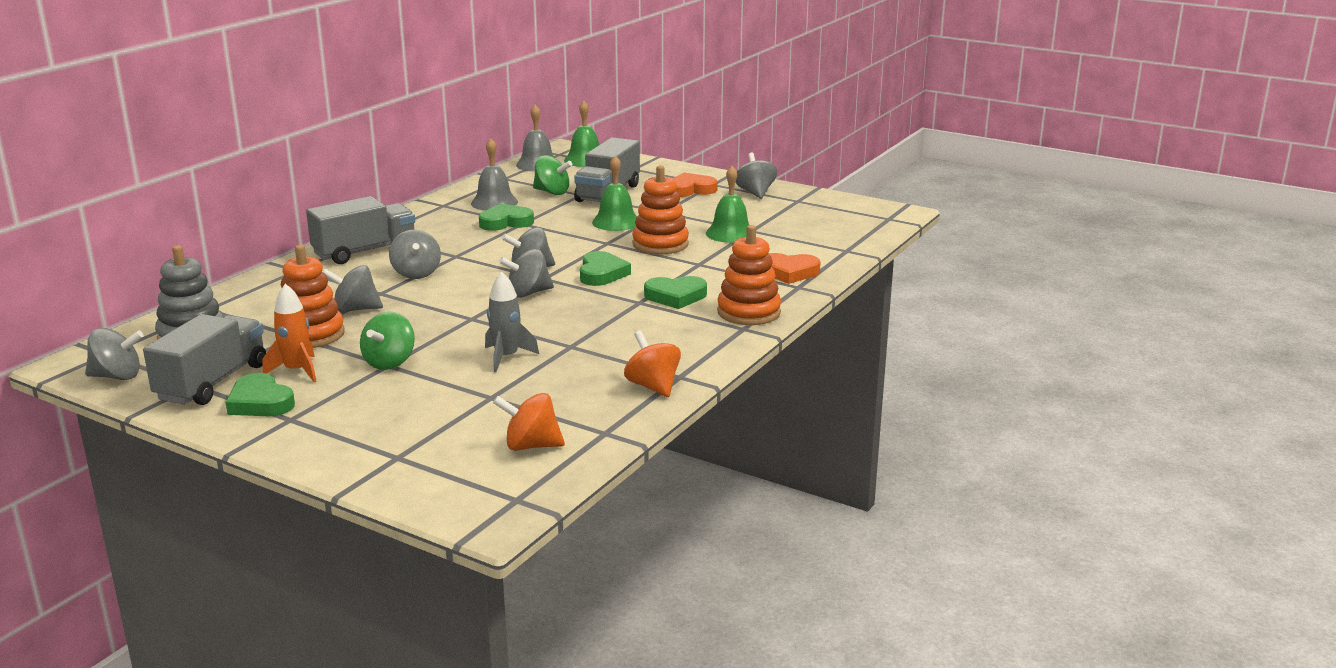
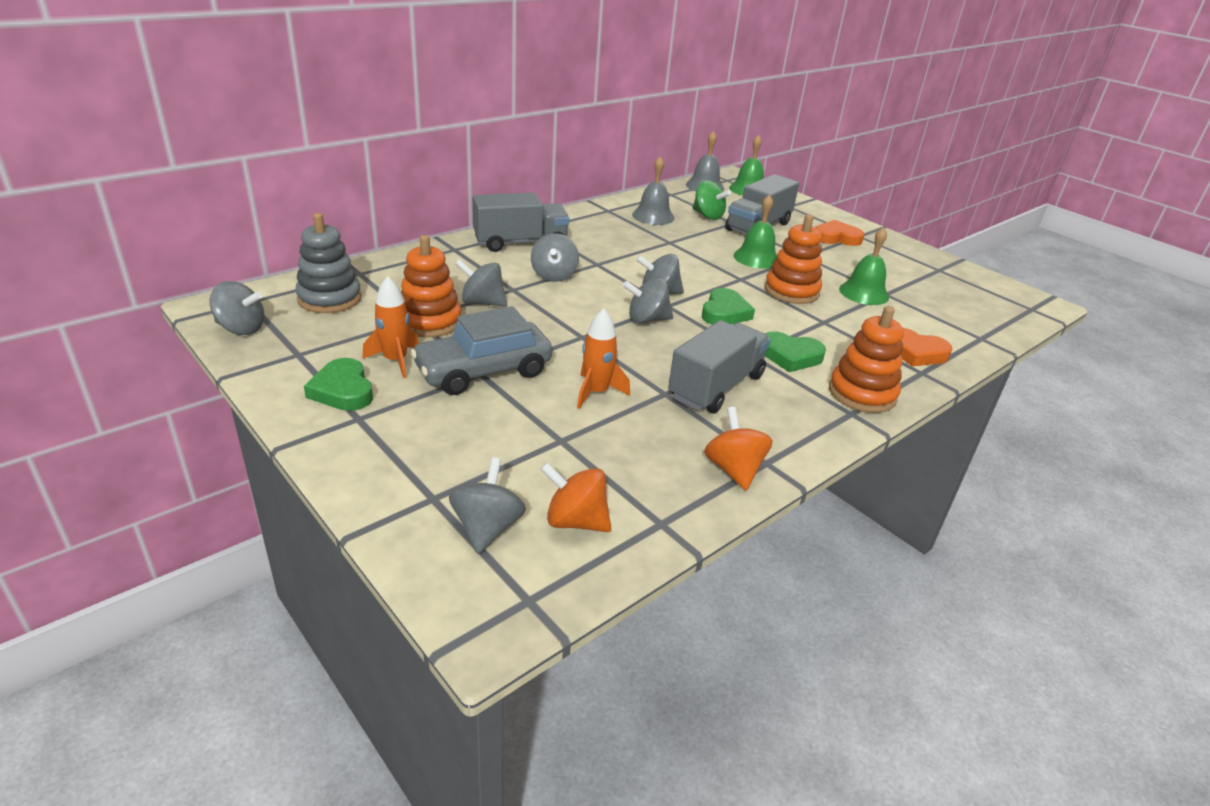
camera: 15 degrees right, 10 degrees up
grey truck [143,314,266,405] -> grey truck moved to [668,320,771,413]
green spinning top [360,312,415,370] -> grey car [411,306,552,395]
green heart [479,204,534,231] -> none
grey rocket [485,272,539,372] -> orange rocket [577,308,630,409]
grey spinning top [735,153,777,199] -> grey spinning top moved to [449,457,526,554]

